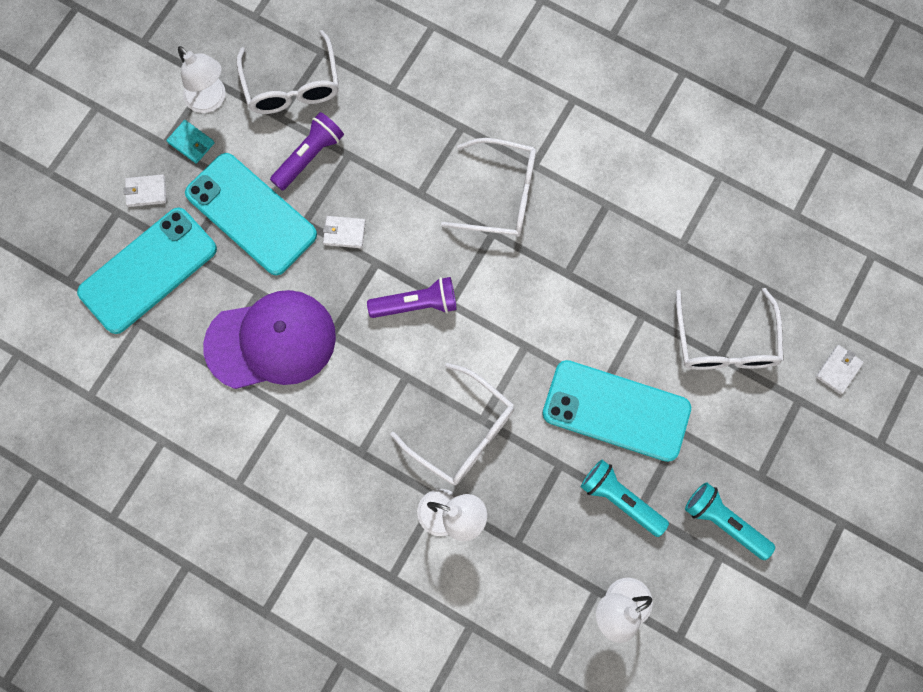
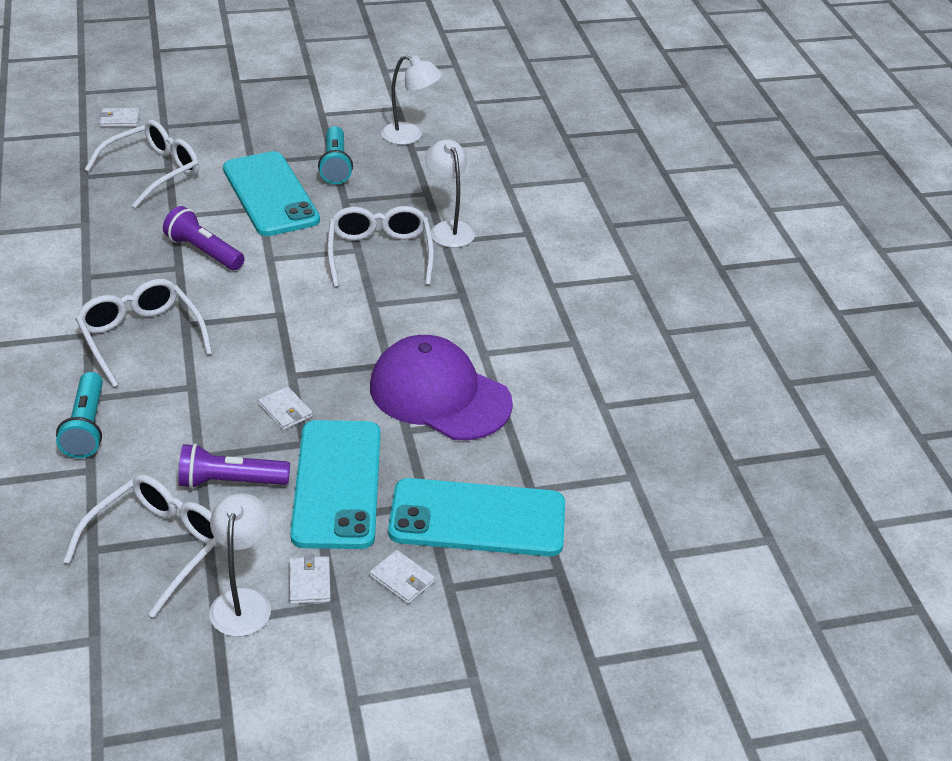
camera: 135 degrees left, 35 degrees down
turquoise wallet [166,120,215,164] -> white wallet [289,555,331,604]
purple flashlight [367,277,457,318] -> purple flashlight moved to [163,206,245,270]
turquoise flashlight [685,482,775,560] -> turquoise flashlight moved to [56,372,103,458]

